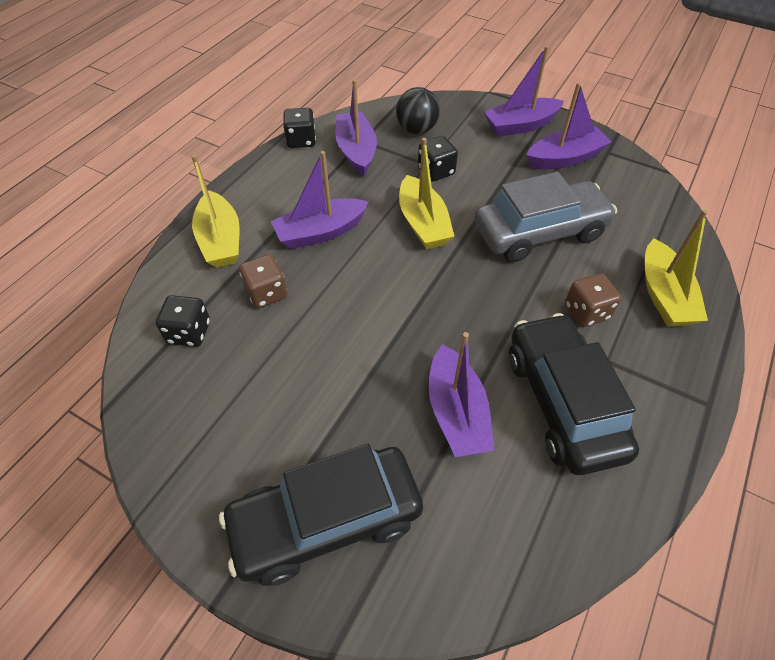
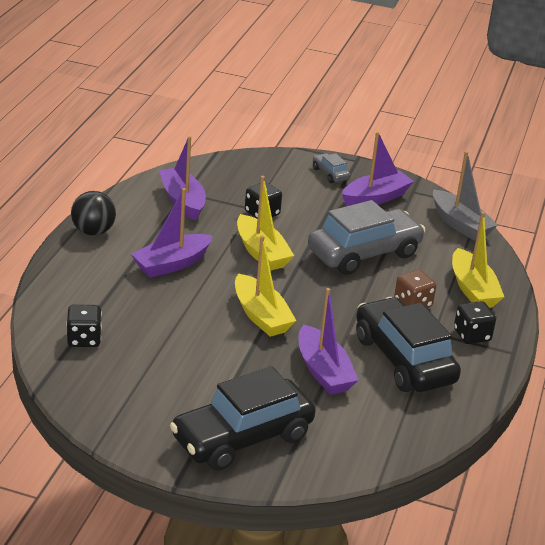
camera: 15 degrees left, 20 degrees down
yellow boat [191,155,239,268] -> yellow boat moved to [235,235,296,337]
brown dice [239,254,287,308] -> none
black dice [283,108,316,148] -> black dice moved to [454,301,496,344]
black ball [396,87,440,134] -> black ball moved to [71,191,116,236]
purple boat [484,46,564,137] -> grey car [313,153,351,183]
none -> grey boat [433,151,498,241]

